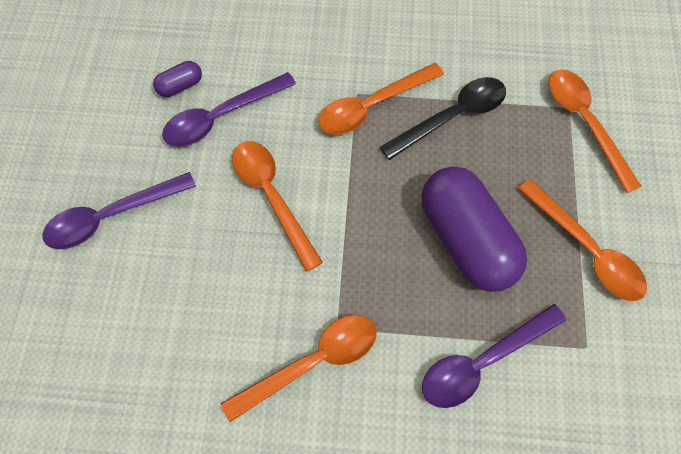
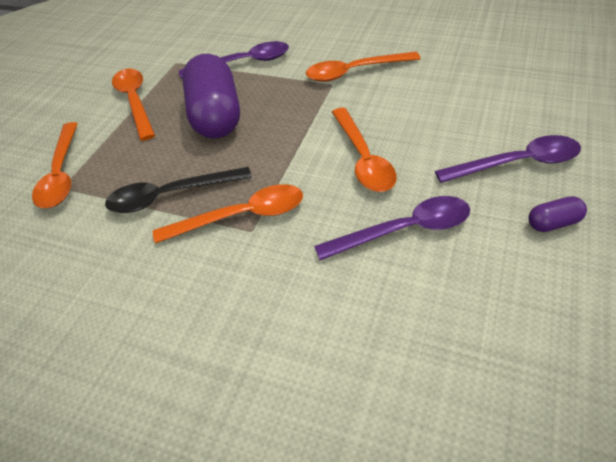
camera: 160 degrees left, 20 degrees down
purple capsule [153,61,202,97] -> purple capsule moved to [528,196,587,232]

